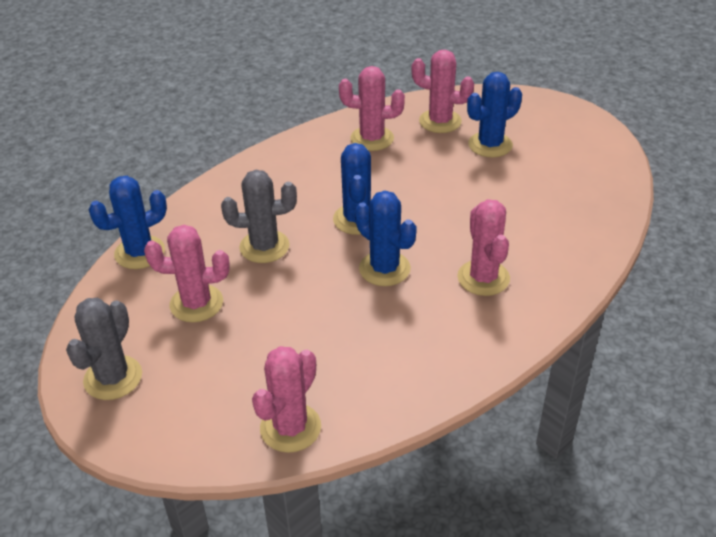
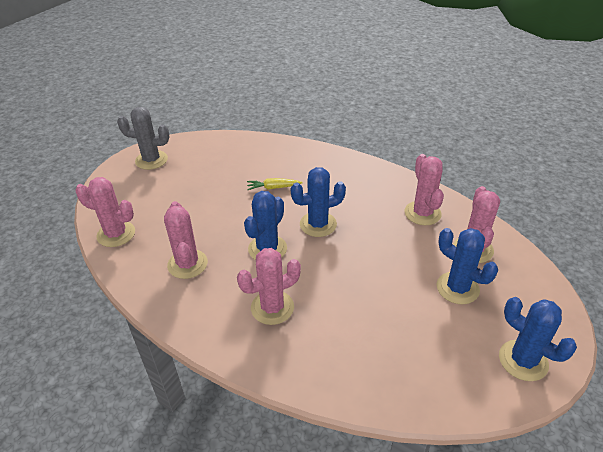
camera: 75 degrees right, 0 degrees up
blue cactus [89,176,167,269] -> blue cactus moved to [499,297,577,381]
pink cactus [144,225,230,322] -> pink cactus moved to [164,201,208,279]
grey cactus [221,170,297,263] -> yellow carrot [247,178,303,190]

